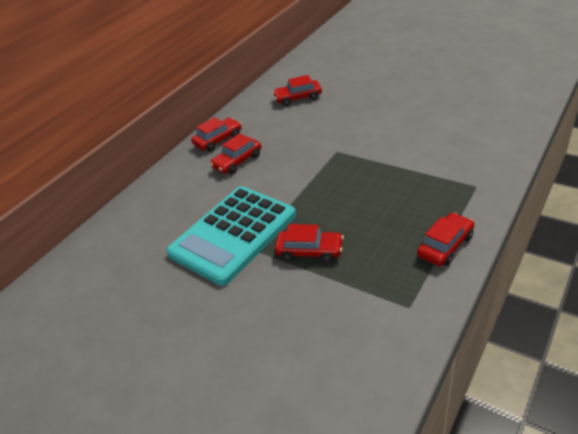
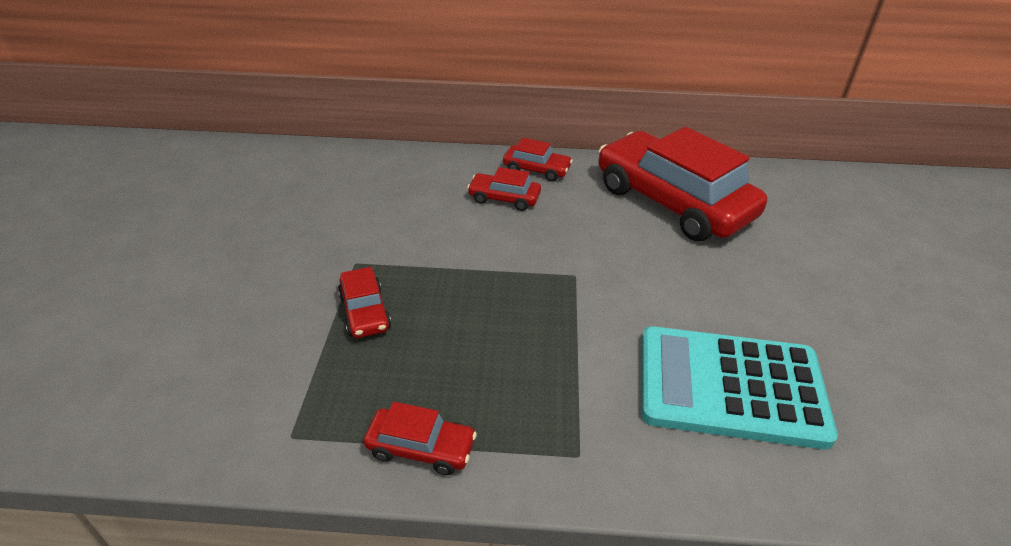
camera: 55 degrees right, 0 degrees up
turquoise calculator [166,186,296,286] -> turquoise calculator moved to [641,326,838,450]
red car [273,75,322,106] -> red car [598,127,767,241], size x2.33

